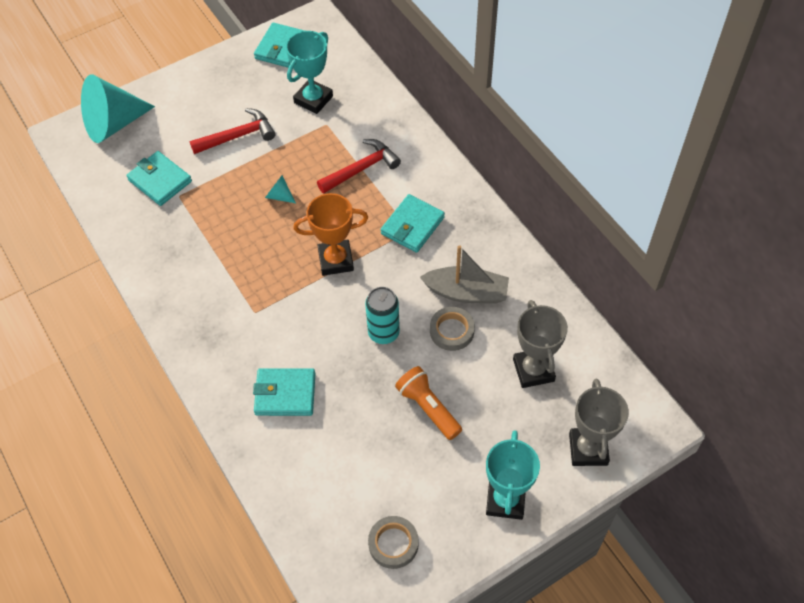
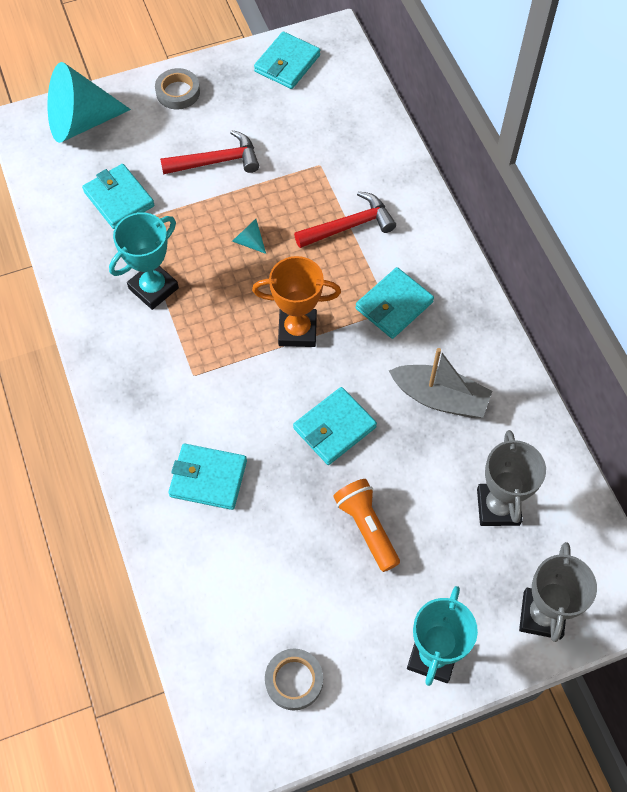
camera: 10 degrees right, 5 degrees up
turquoise trophy [286,31,333,114] -> turquoise trophy moved to [109,212,179,310]
turquoise can [365,287,400,344] -> turquoise wallet [293,387,377,465]
grey tape [430,307,475,351] -> grey tape moved to [155,68,200,109]

